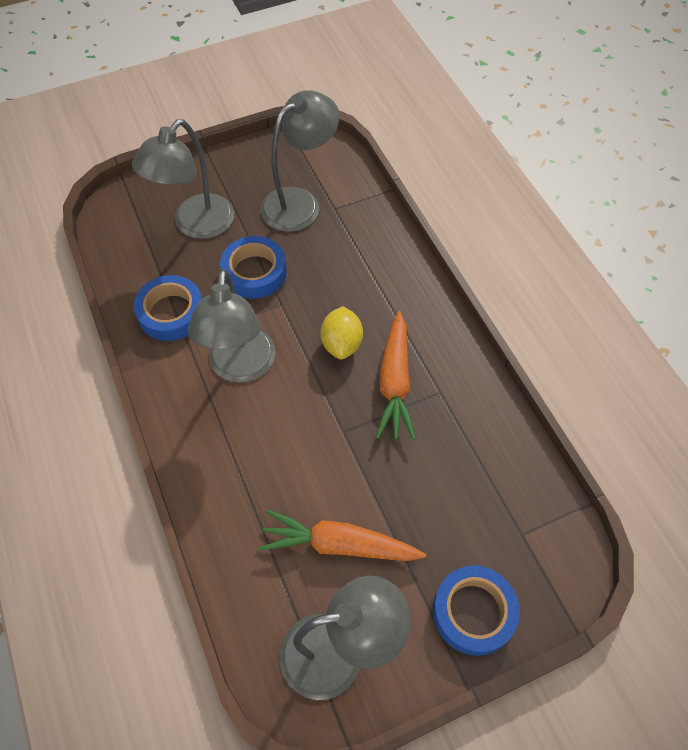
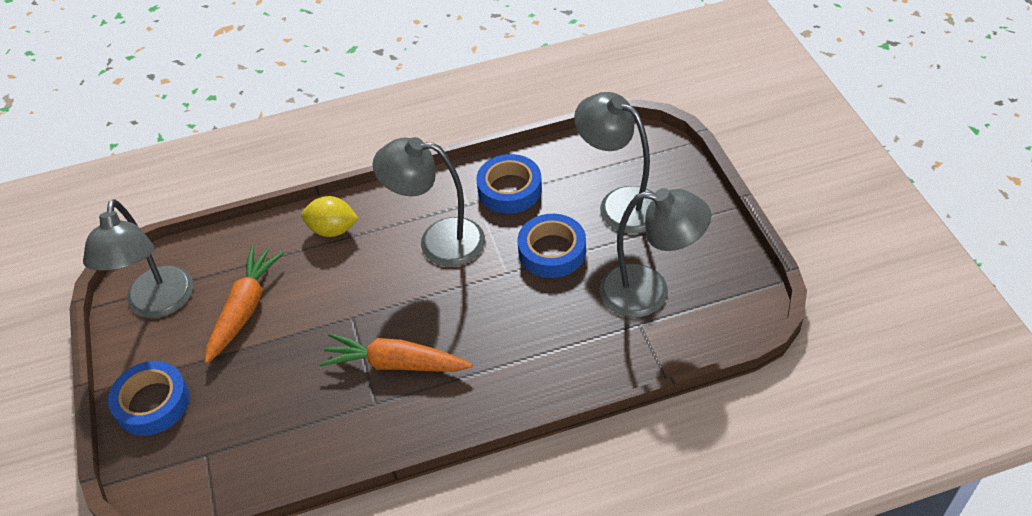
camera: 100 degrees right, 10 degrees down
grey lamp [261,90,339,232] -> grey lamp turned 45 degrees counterclockwise [600,188,711,317]
yellow lemon [321,306,363,359] -> yellow lemon moved to [301,196,359,237]

